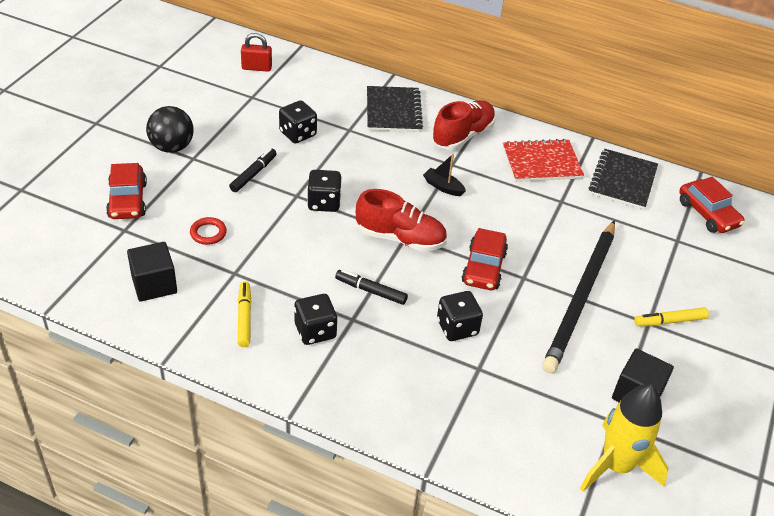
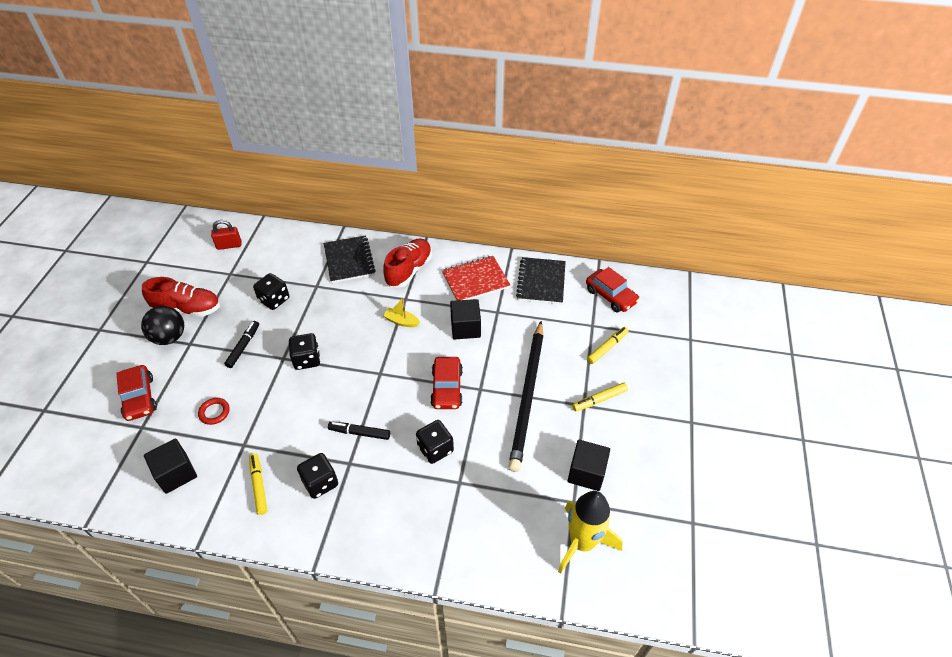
camera: 10 degrees left, 5 degrees up
red shoe [356,189,447,252] -> red shoe moved to [142,277,220,317]
black boat [423,154,466,196] -> yellow boat [383,298,420,327]
none -> black cube [450,299,481,339]
none -> yellow marker [587,327,629,364]

